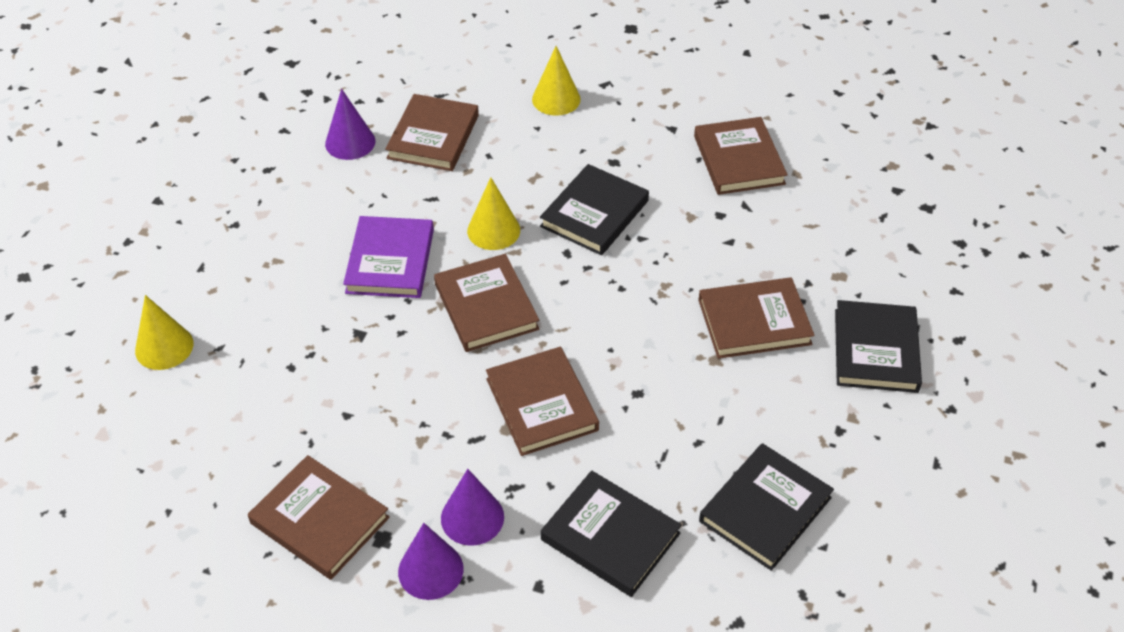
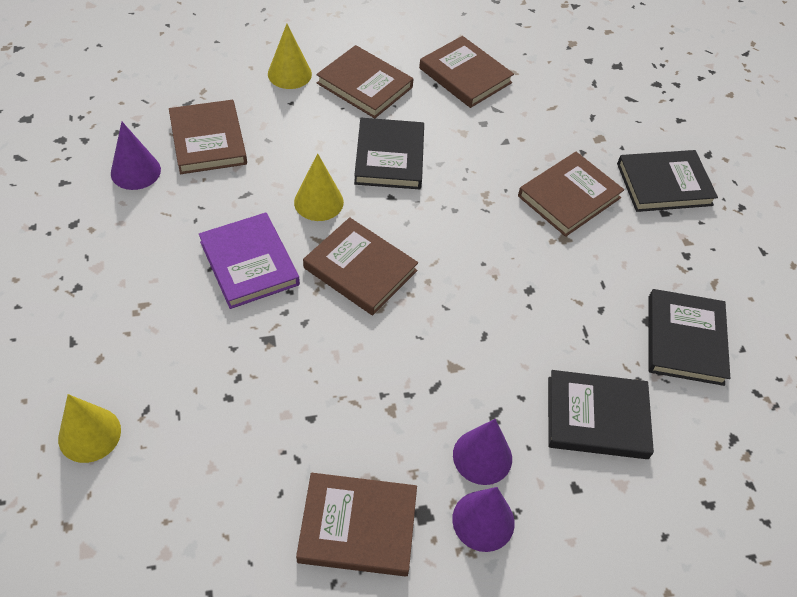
camera: 35 degrees left, 5 degrees up
brown book [486,347,599,456] -> brown book moved to [316,45,414,119]
black book [835,300,922,393] -> black book turned 75 degrees counterclockwise [617,150,718,212]

